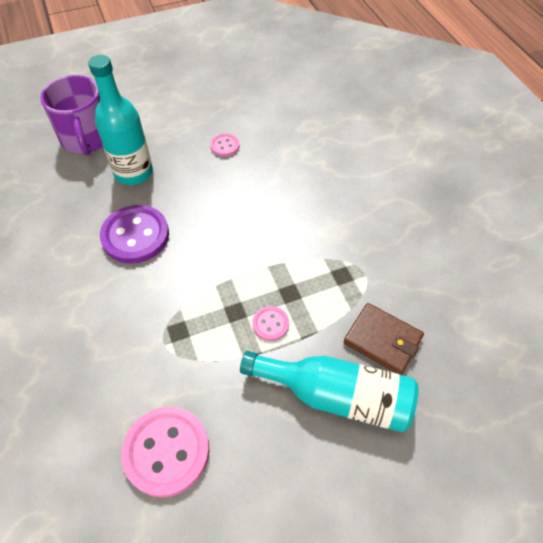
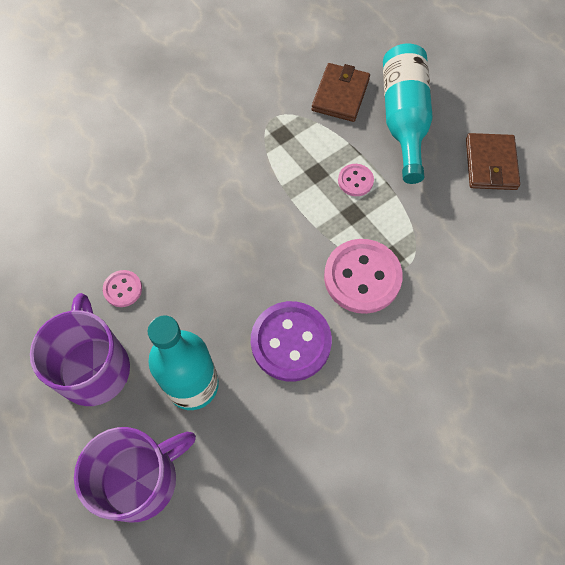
camera: 105 degrees left, 10 degrees up
pink button [121,407,210,498] -> pink button moved to [324,239,403,314]
none -> purple mug [30,293,130,406]
none -> brown wallet [466,133,520,190]

